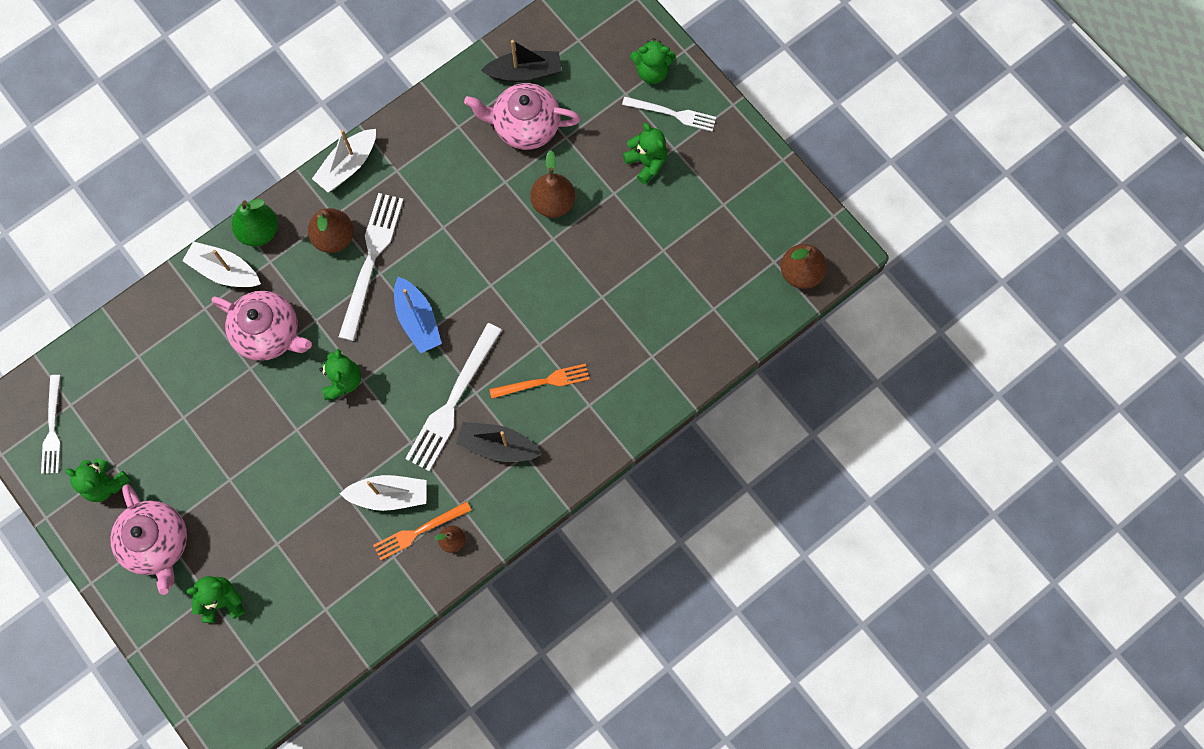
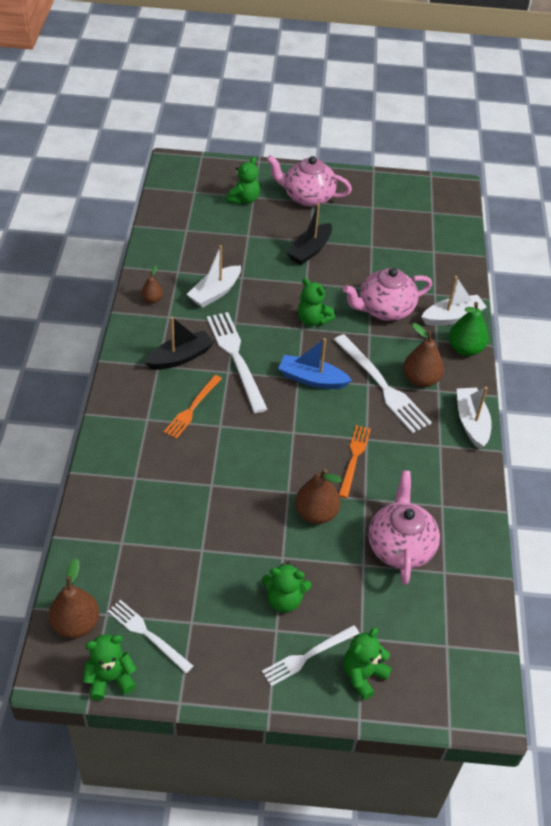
camera: 130 degrees right, 25 degrees down
white fork [41,375,61,474] -> white fork moved to [108,600,193,673]
green teddy bear [65,458,131,502] -> green teddy bear moved to [83,634,136,701]
orange fork [373,501,472,560] -> orange fork moved to [339,425,371,498]
pink teapot [464,83,581,150] -> pink teapot turned 45 degrees counterclockwise [368,470,440,585]
black boat [481,40,561,82] -> black boat moved to [287,203,332,265]

